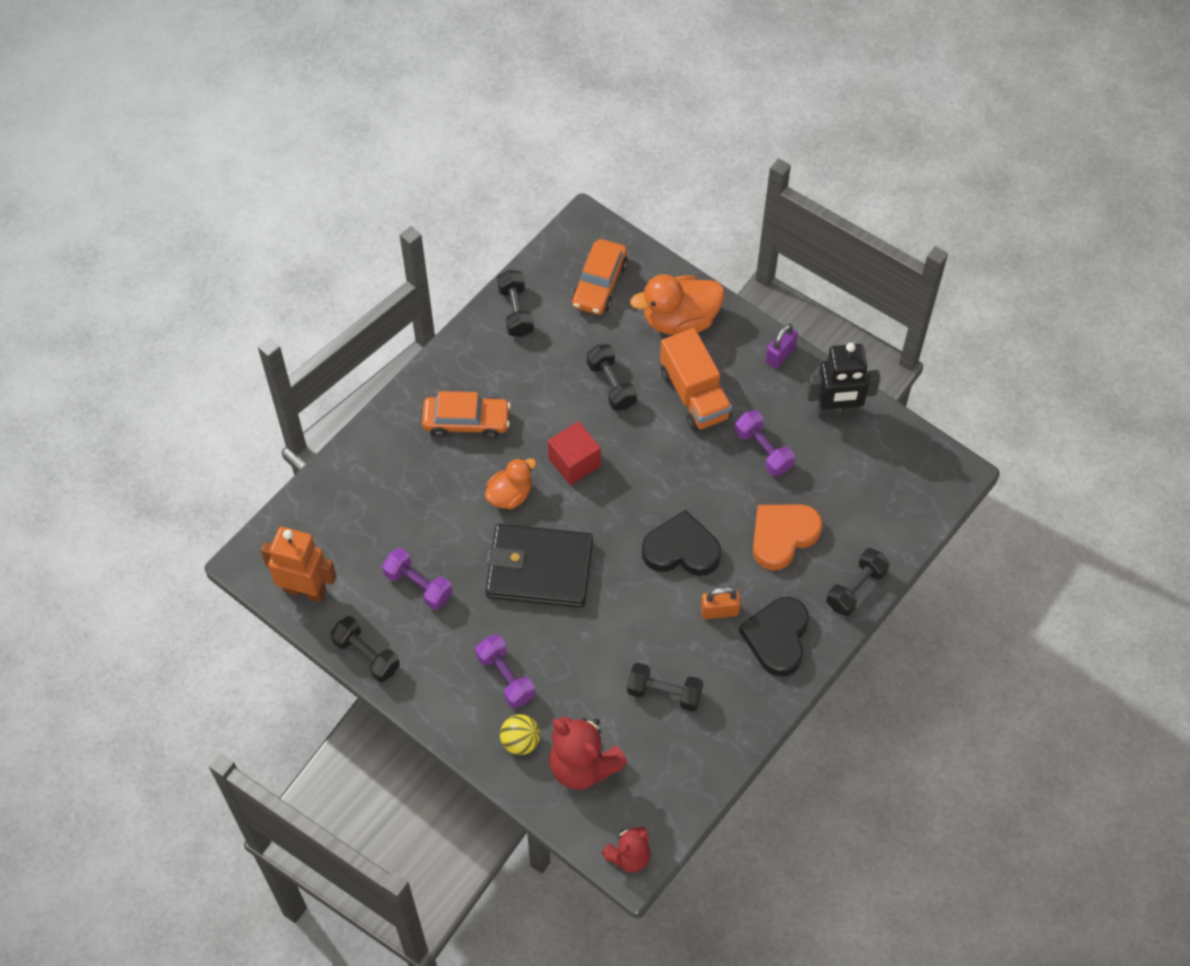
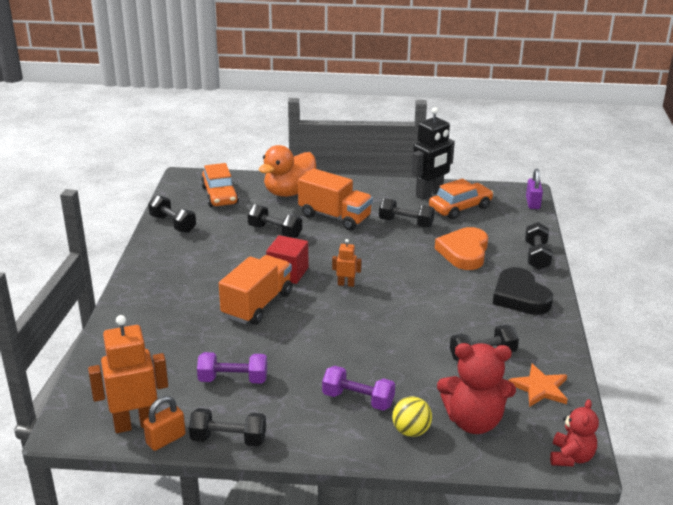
camera: 35 degrees left, 30 degrees down
orange car [422,391,511,439] -> orange car moved to [429,178,493,219]
orange duck [485,458,537,509] -> orange truck [219,255,292,325]
black wallet [486,524,593,608] -> none
black heart [642,510,721,576] -> none
orange padlock [701,587,741,619] -> orange padlock moved to [143,396,185,451]
purple dumbbell [735,410,795,476] -> black dumbbell [379,198,435,228]
purple padlock [765,324,798,369] -> purple padlock moved to [526,168,543,209]
none -> orange robot [332,239,362,287]
none -> orange star [508,364,568,407]

